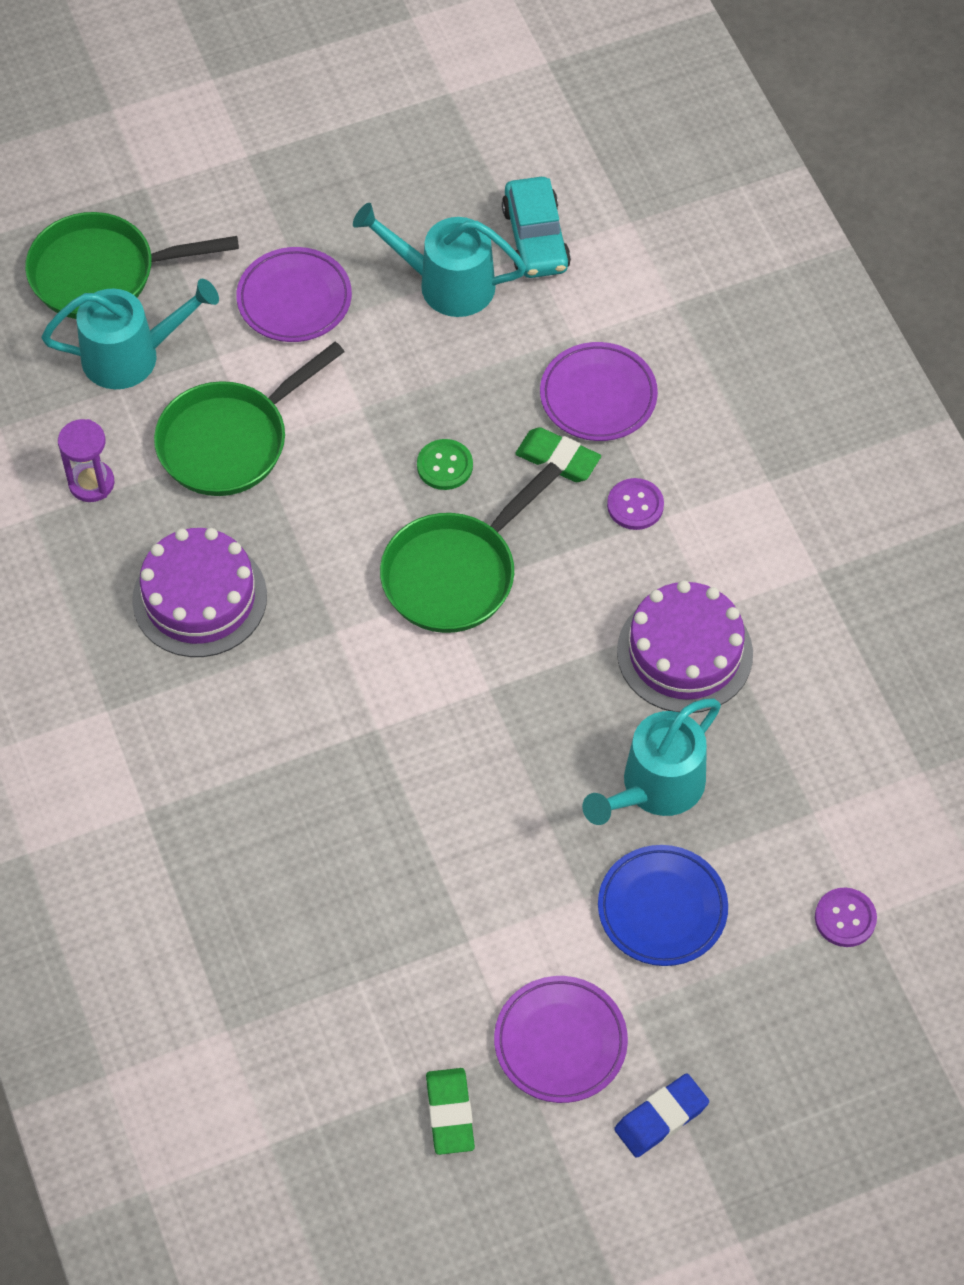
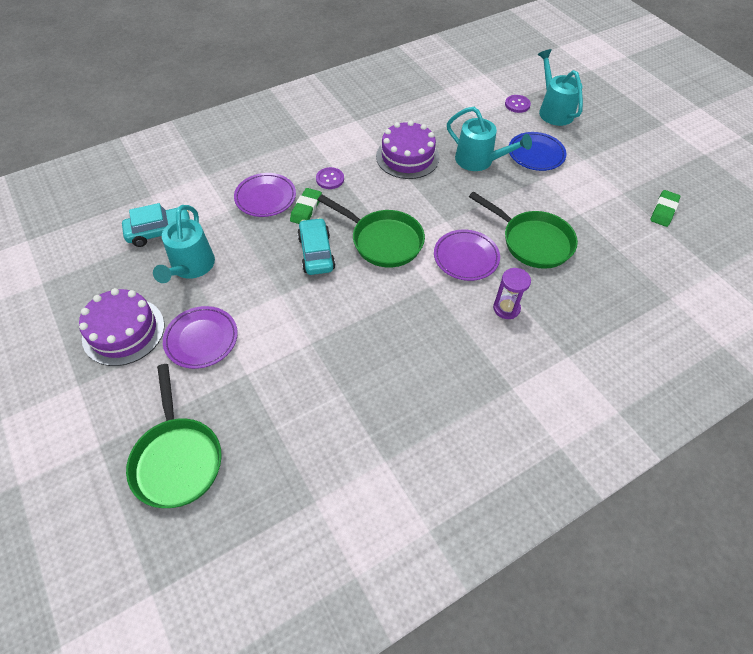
camera: 100 degrees left, 5 degrees down
turquoise watering can [41,279,219,389] -> turquoise watering can moved to [538,49,583,126]
purple hourglass [58,419,114,502] -> purple hourglass moved to [493,268,531,319]
purple cake [132,528,267,657] -> purple cake moved to [79,288,165,366]
green pan [154,342,345,496] -> green pan moved to [469,191,578,269]
green button [417,439,473,490] -> turquoise car [297,218,336,275]
green eraser [426,1068,475,1155] -> green eraser turned 45 degrees counterclockwise [650,190,680,227]
purple plate [494,976,628,1103] -> purple plate moved to [434,230,500,281]
blue eraser [614,1073,709,1158] -> none

